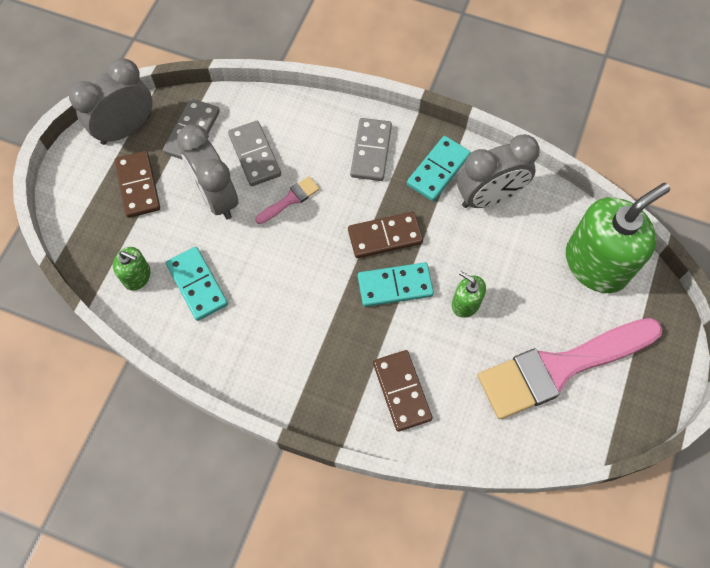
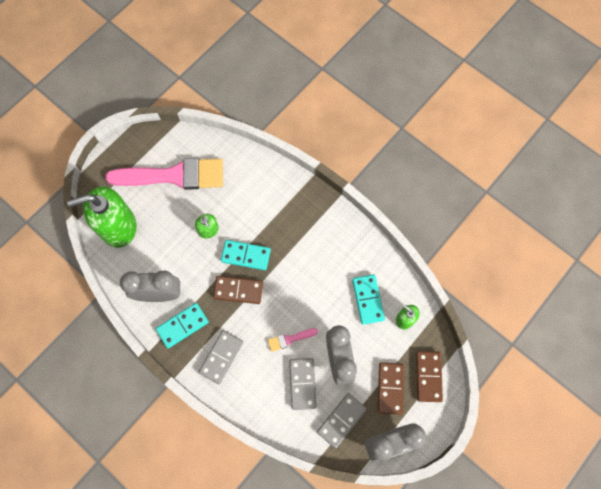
camera: 160 degrees left, 5 degrees up
brown domino [373,350,432,431] -> brown domino moved to [416,351,443,402]

